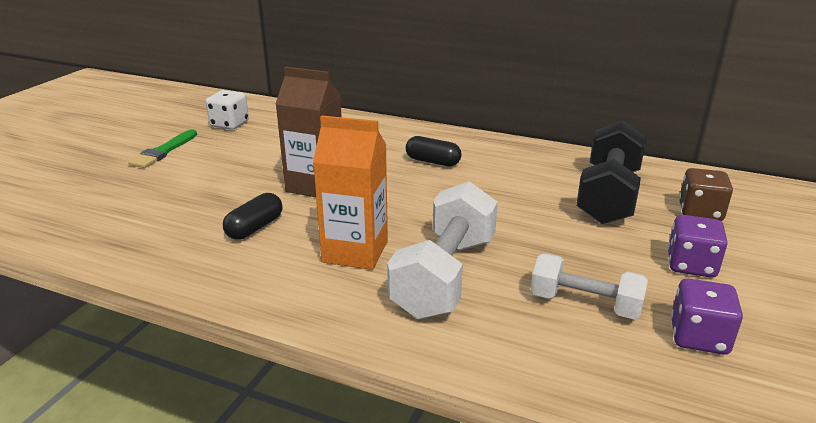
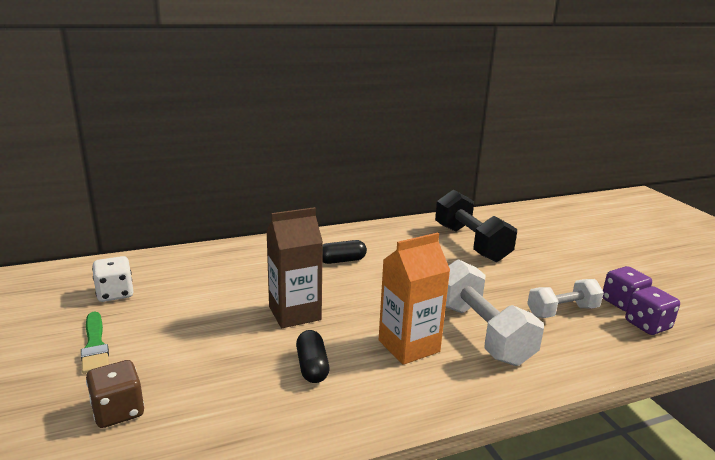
camera: 45 degrees left, 5 degrees down
purple dice [668,215,728,278] -> purple dice moved to [625,286,680,335]
brown dice [679,168,733,221] -> brown dice moved to [86,360,144,428]

